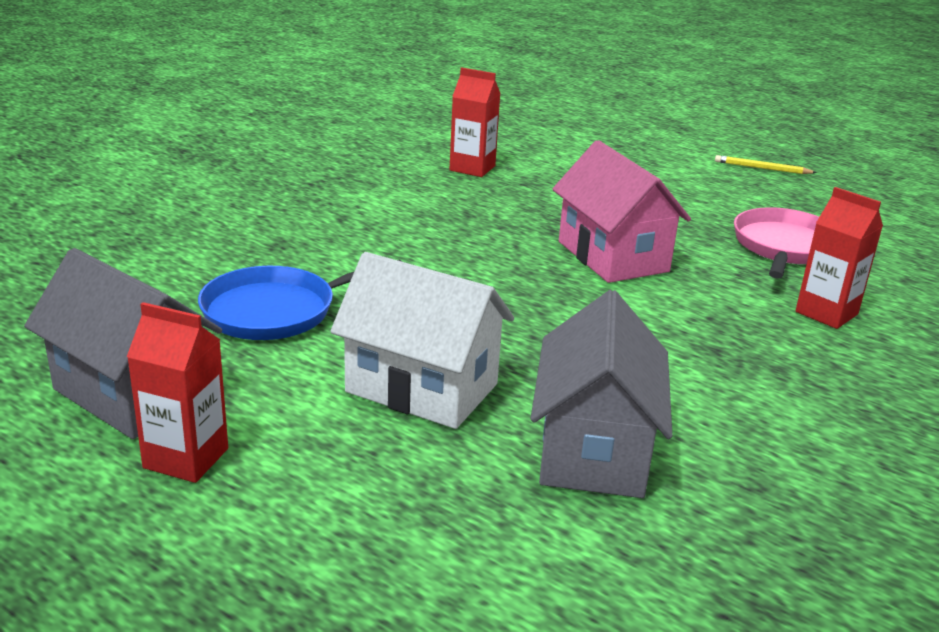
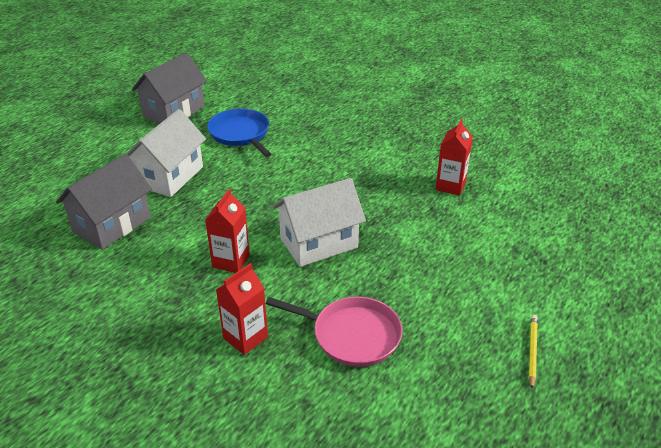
camera: 90 degrees right, 10 degrees up
red carton [127,302,228,483] -> red carton moved to [205,189,250,273]
grey house [530,290,673,498] -> grey house turned 60 degrees counterclockwise [56,154,152,250]
pink house [552,140,691,283] -> white house [273,178,366,267]

